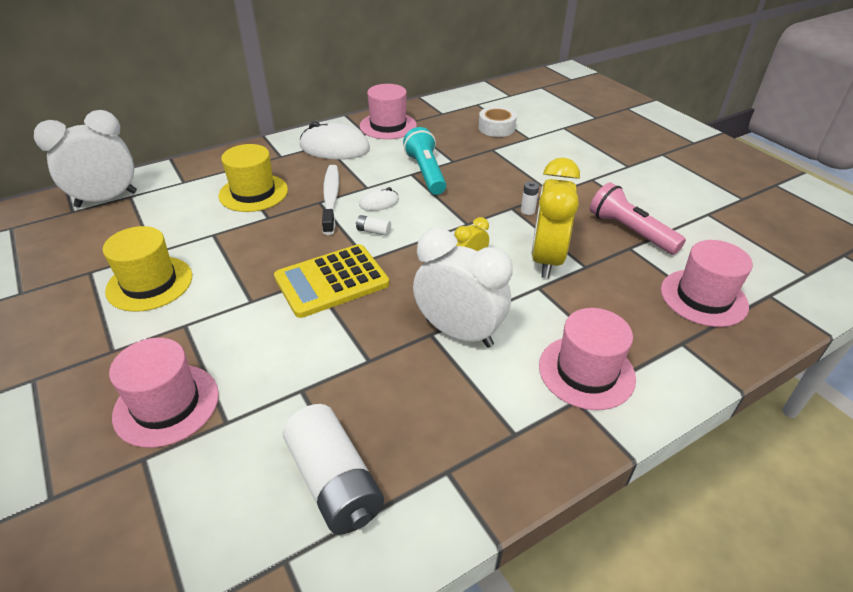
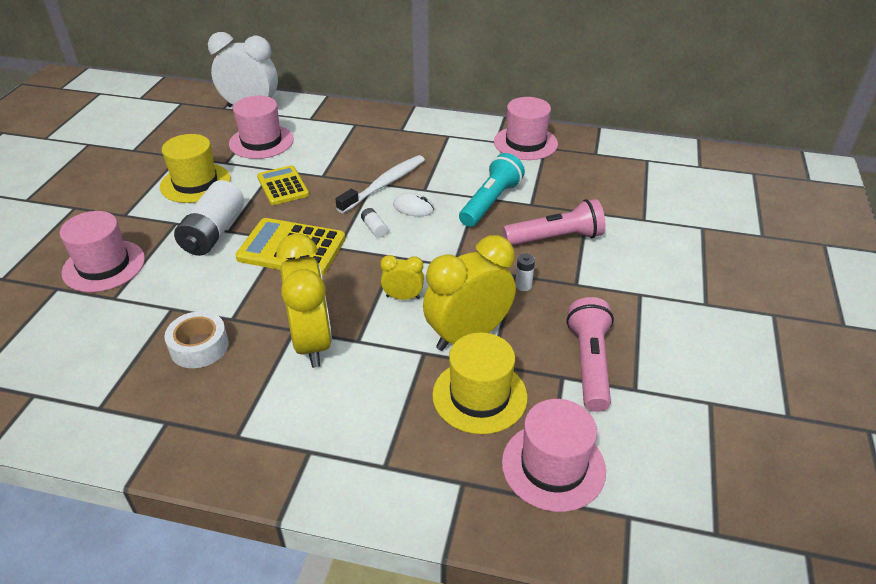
camera: 45 degrees right, 0 degrees up
yellow hat [219,144,288,212] -> yellow hat moved to [432,333,528,434]
white battery [283,404,384,534] -> white battery moved to [174,180,244,256]
white mouse [300,121,370,160] -> none
white clock [413,228,513,348] -> yellow clock [276,234,332,368]
white tape [479,107,517,137] -> white tape moved to [164,311,229,368]
pink hat [539,308,636,410] -> pink hat moved to [229,96,294,159]
none -> yellow calculator [257,165,309,205]
none -> pink flashlight [503,199,605,245]

